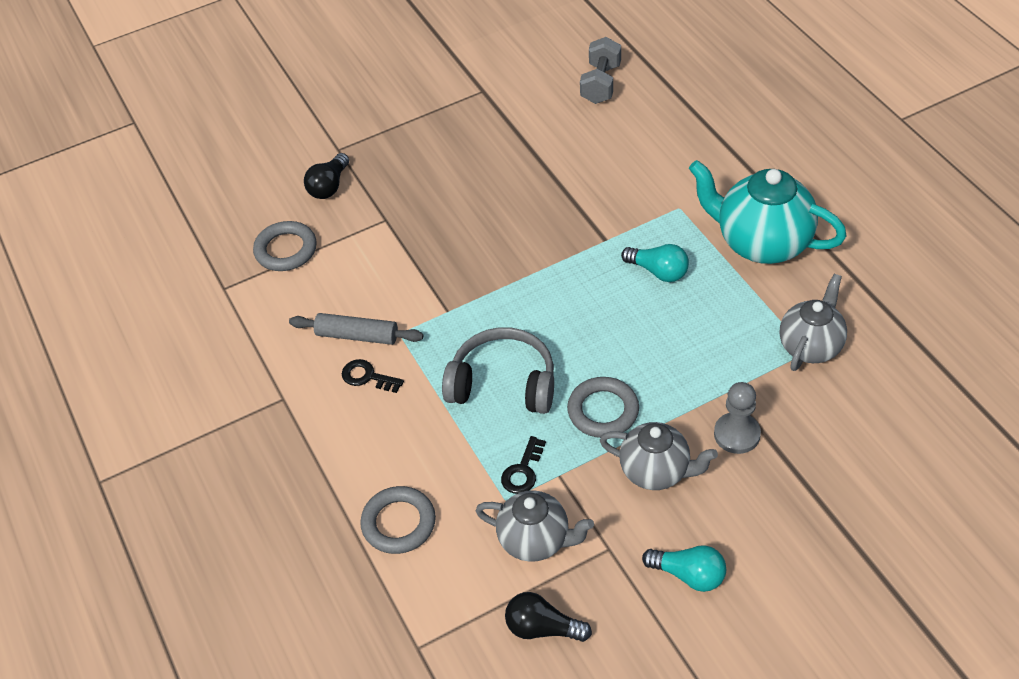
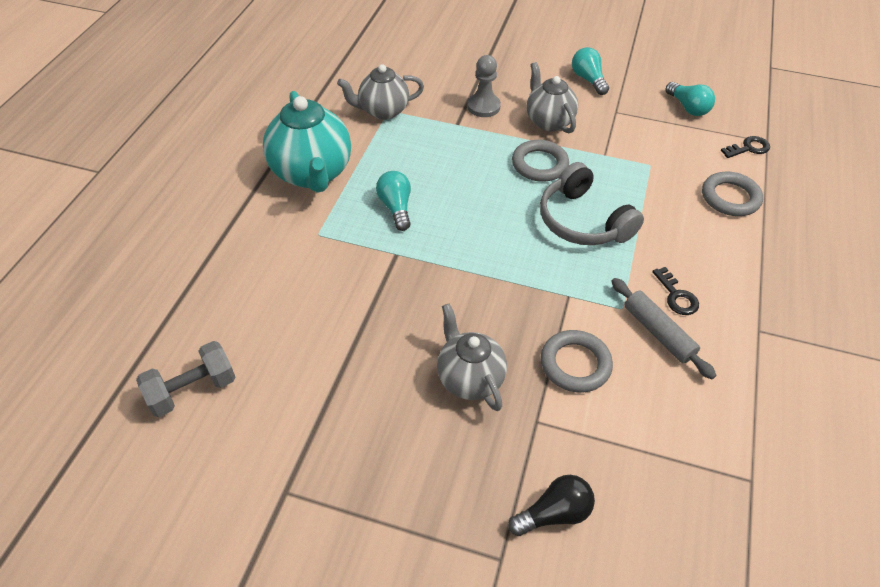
camera: 140 degrees left, 0 degrees up
grey ring [253,221,317,271] -> grey ring moved to [541,330,613,393]
grey teapot [476,490,594,562] -> grey teapot moved to [437,303,507,411]
black key [501,436,546,494] -> black key moved to [721,136,770,158]
black light bulb [505,592,592,642] -> turquoise light bulb [665,82,715,116]

